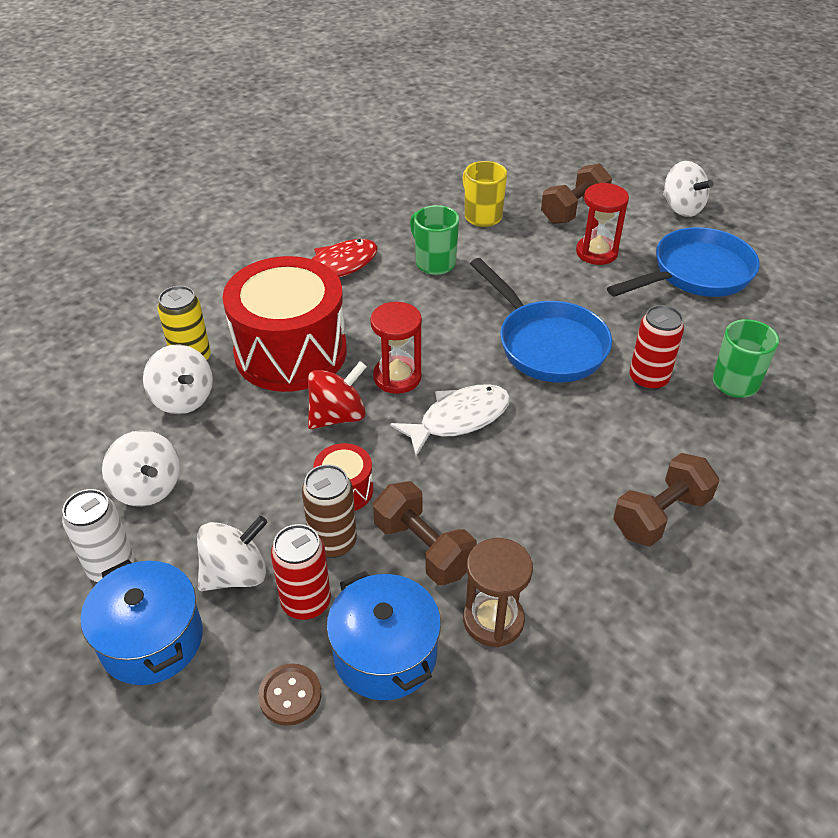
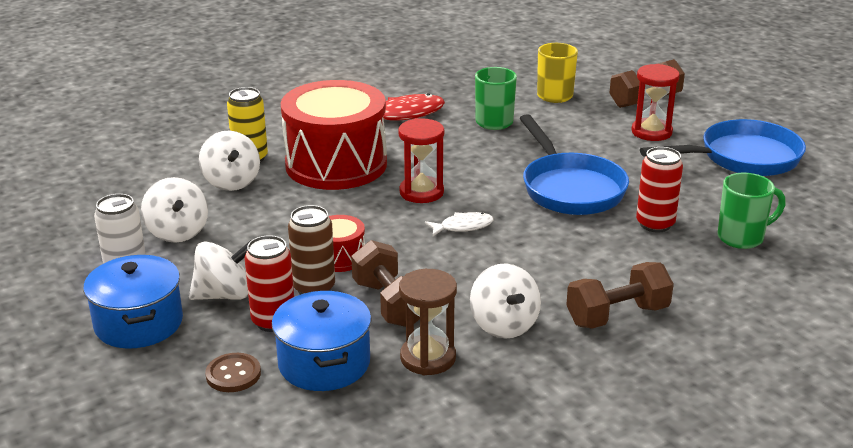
camera: 15 degrees right, 15 degrees down
red spinning top [308,361,367,429] -> none
white fish [390,384,510,457] -> white fish [425,212,494,236], size x0.59
white spinning top [663,161,714,217] -> white spinning top moved to [470,263,541,339]

